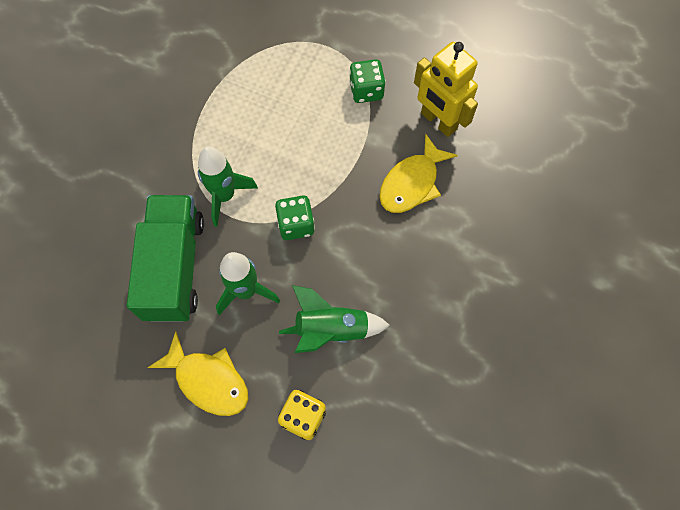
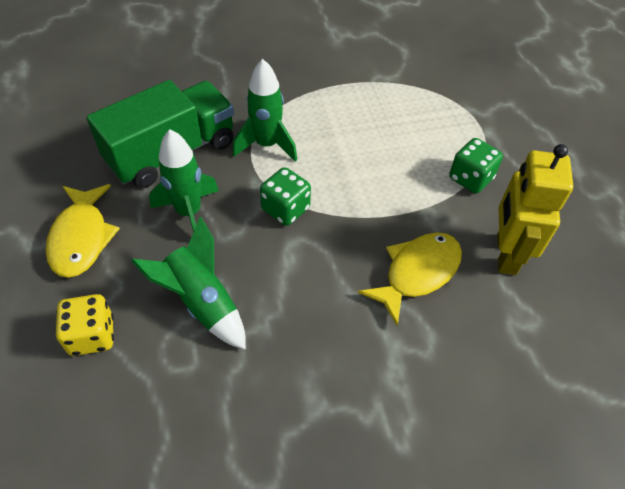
camera: 50 degrees right, 15 degrees down
yellow fish [379,134,458,213] -> yellow fish turned 135 degrees clockwise [358,232,462,326]

